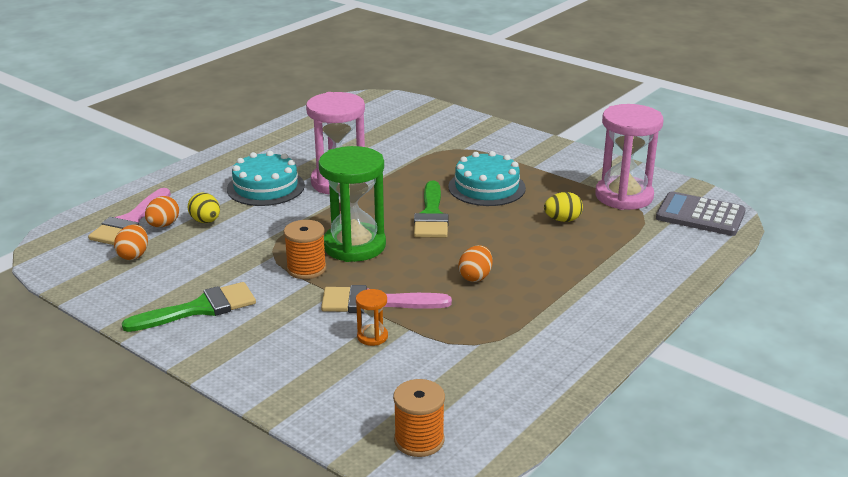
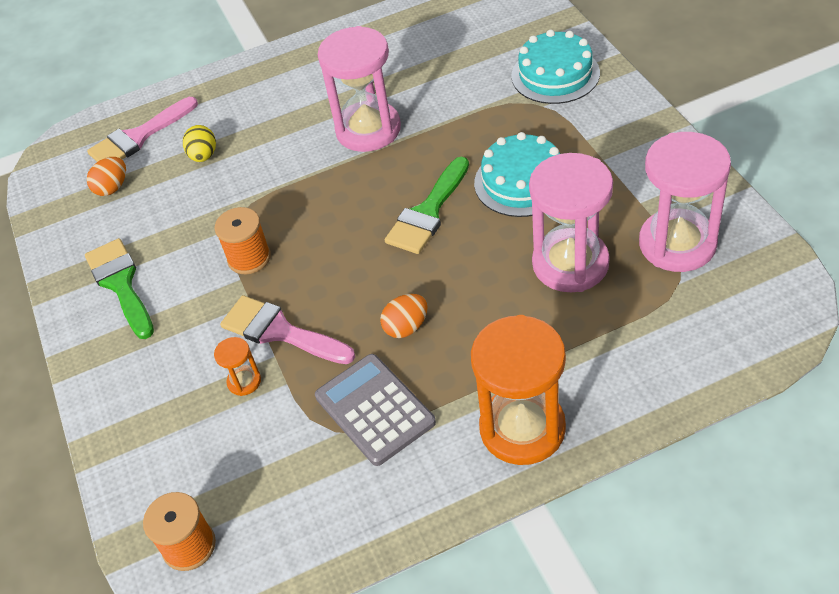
camera: 35 degrees right, 20 degrees up
green brush [122,282,256,332] -> green brush turned 120 degrees counterclockwise [85,238,154,339]
orange egg [145,196,179,227] -> none
turquoise cake [227,151,305,206] -> turquoise cake moved to [511,29,600,104]
green hourglass [318,146,386,262] -> none
yellow egg [544,192,583,222] -> pink hourglass [529,153,613,293]
grey calculator [656,191,746,236] -> grey calculator moved to [315,354,436,466]
none -> orange hourglass [471,315,566,465]

